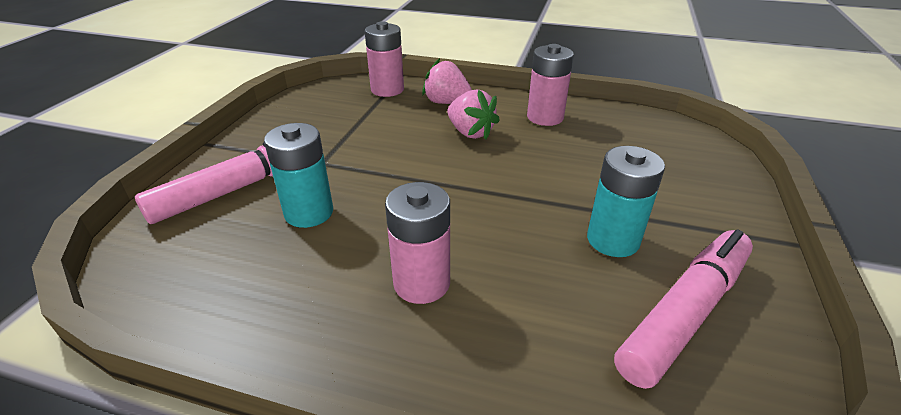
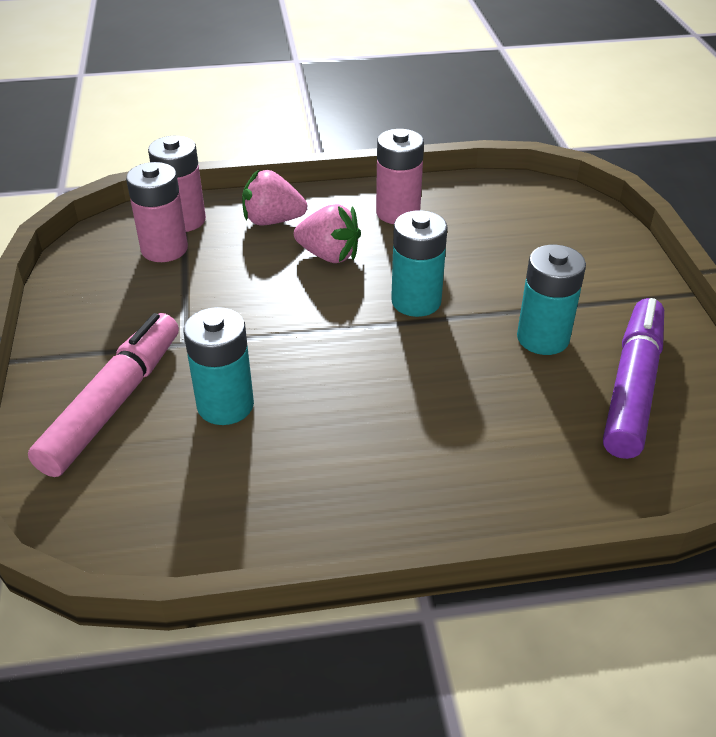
camera: 25 degrees left, 5 degrees up
pink battery [385,182,450,304] -> pink battery moved to [126,162,188,262]
pink marker [614,229,753,389] -> purple marker [603,298,664,459]
none -> turquoise battery [391,210,448,317]

